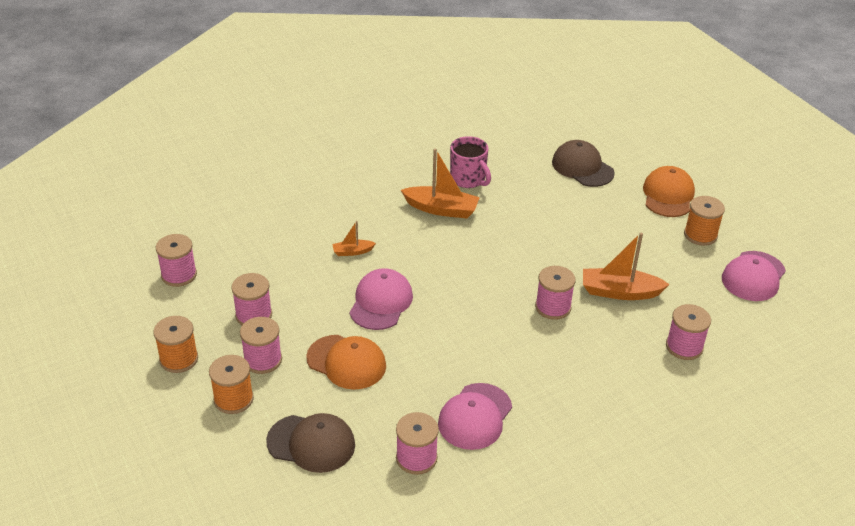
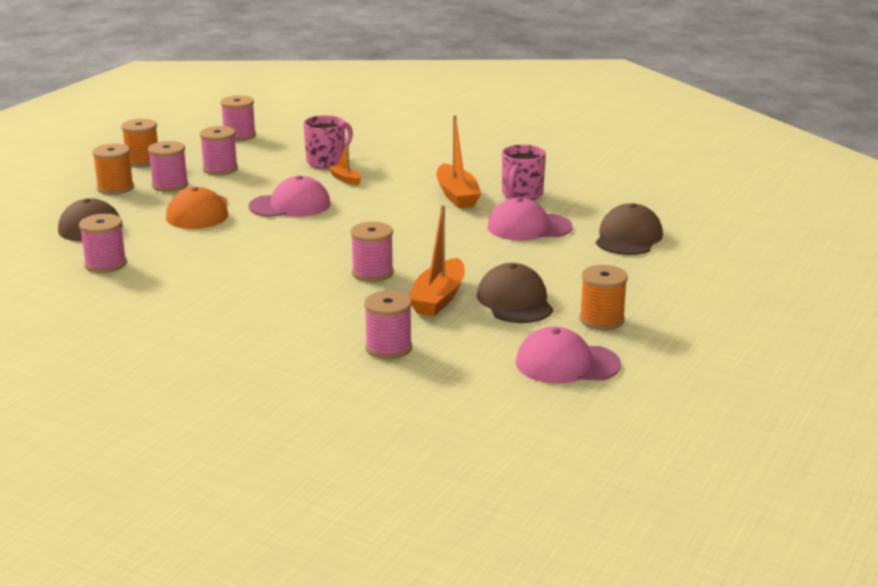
camera: 60 degrees right, 15 degrees down
pink cap [438,383,512,450] -> pink cap moved to [487,198,572,241]
orange boat [583,233,670,300] -> orange boat turned 135 degrees counterclockwise [409,205,465,316]
orange cap [643,166,695,217] -> none
none -> pink mug [303,115,353,169]
none -> brown cap [477,263,553,323]

